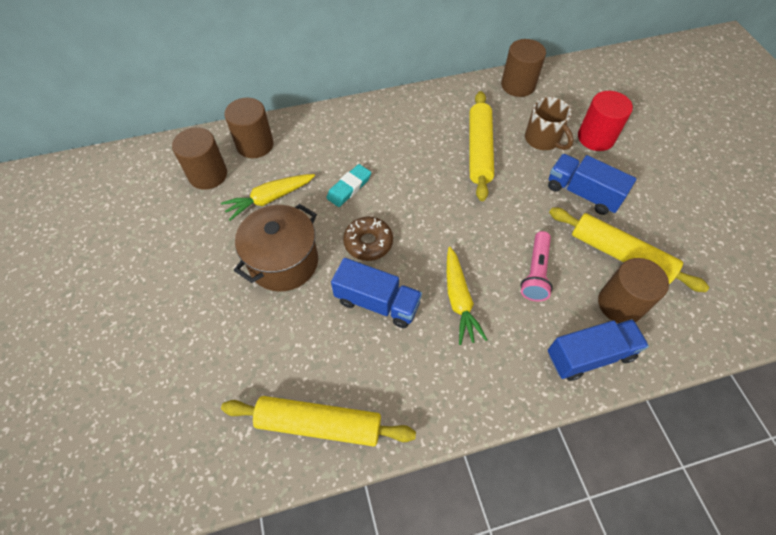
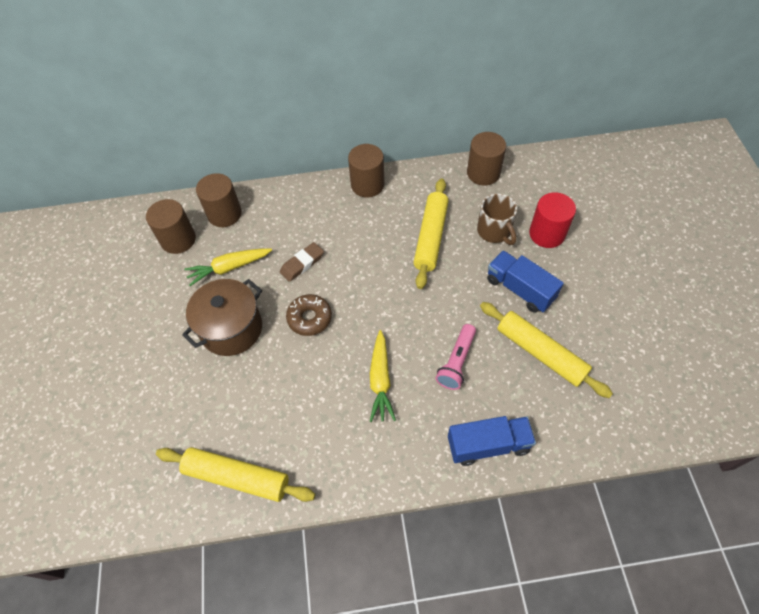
camera: 10 degrees right, 0 degrees up
turquoise eraser [326,164,371,207] -> brown eraser [280,242,324,282]
blue truck [331,258,422,328] -> none
brown cylinder [598,258,669,323] -> brown cylinder moved to [348,144,384,197]

